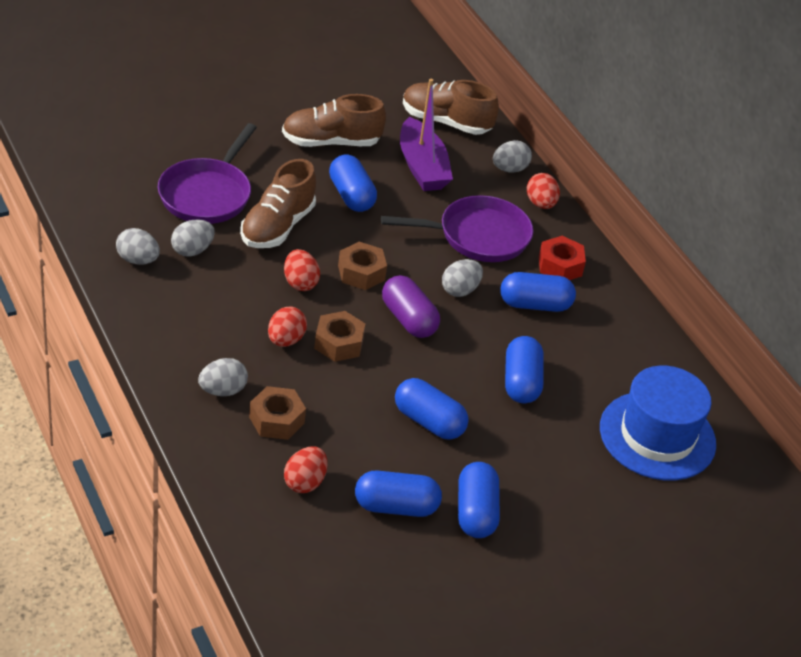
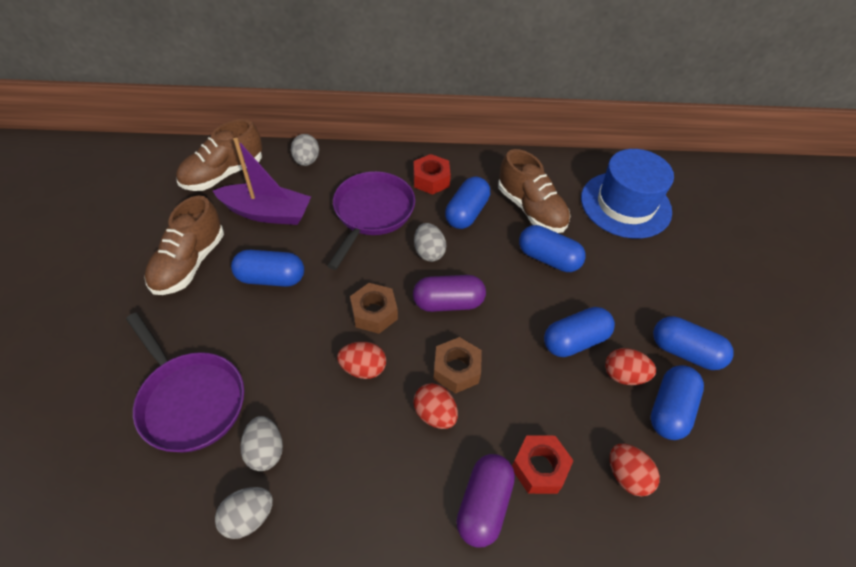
camera: 60 degrees left, 10 degrees up
grey egg [198,358,248,396] -> purple capsule [456,454,515,548]
brown shoe [240,159,316,248] -> brown shoe moved to [498,149,570,233]
brown nut [249,386,306,440] -> red nut [512,435,574,494]
red egg [527,173,560,209] -> red egg moved to [605,348,656,385]

